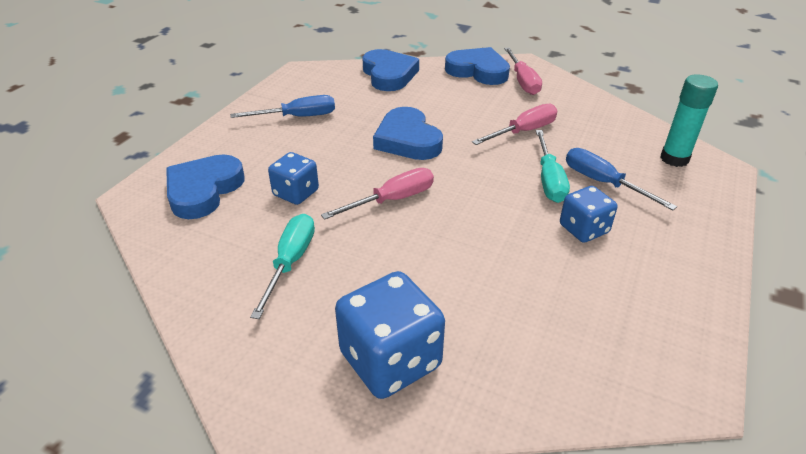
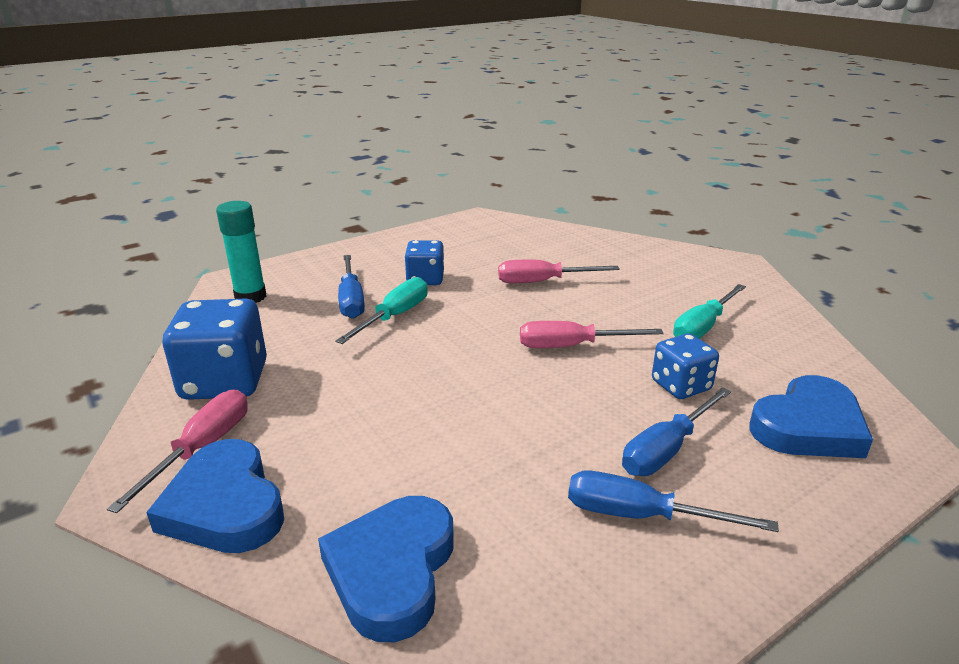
camera: 150 degrees left, 10 degrees down
blue dice [335,271,445,399] -> blue dice moved to [163,298,267,400]
blue heart [373,107,443,160] -> none
pink screwdriver [472,104,558,145] -> pink screwdriver moved to [498,260,620,283]
none -> blue screwdriver [622,387,731,476]

